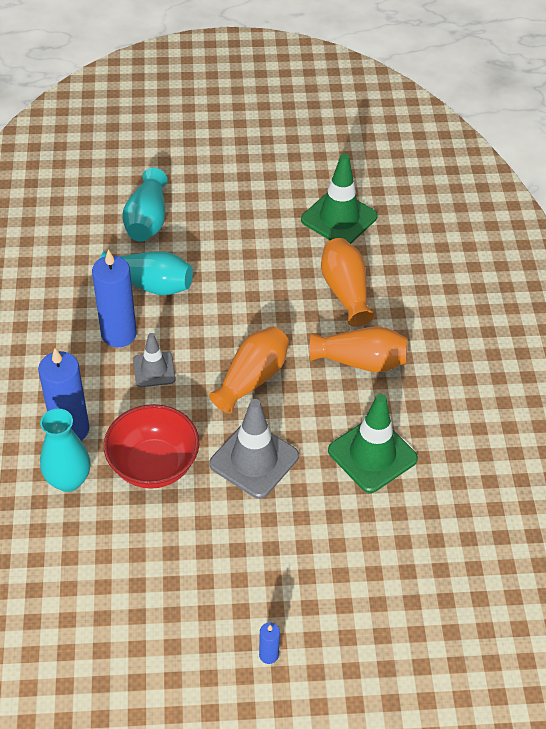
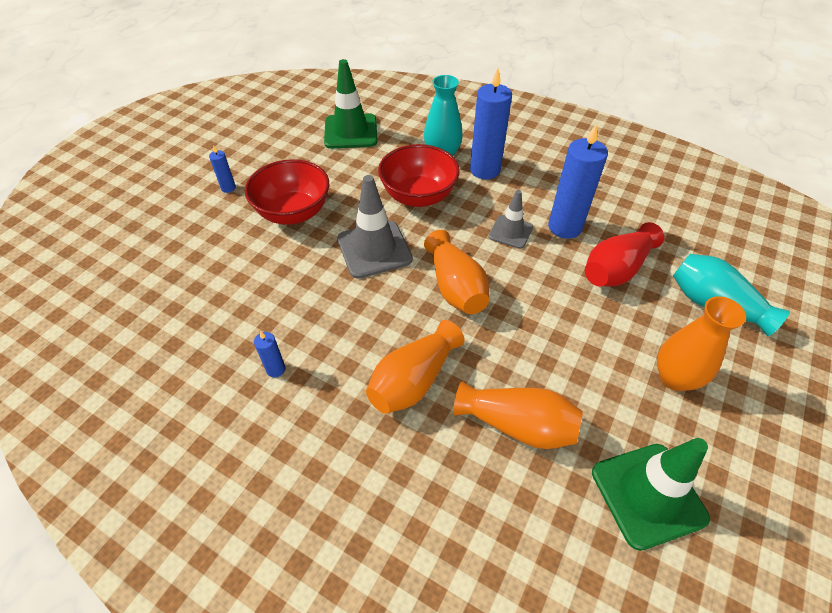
camera: 125 degrees right, 0 degrees up
turquoise vase [100,251,193,295] -> red vase [585,222,664,287]
green traffic cone [328,394,418,493] -> green traffic cone moved to [324,59,377,149]
none -> red bowl [245,159,329,225]
none -> blue candle [254,331,285,377]
none -> orange vase [657,296,746,391]

